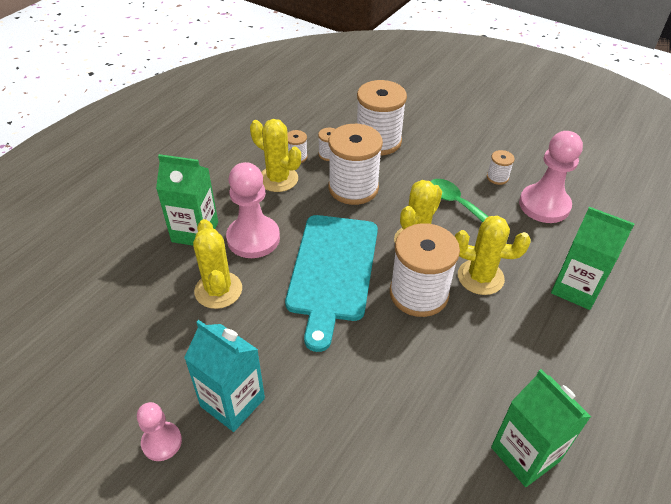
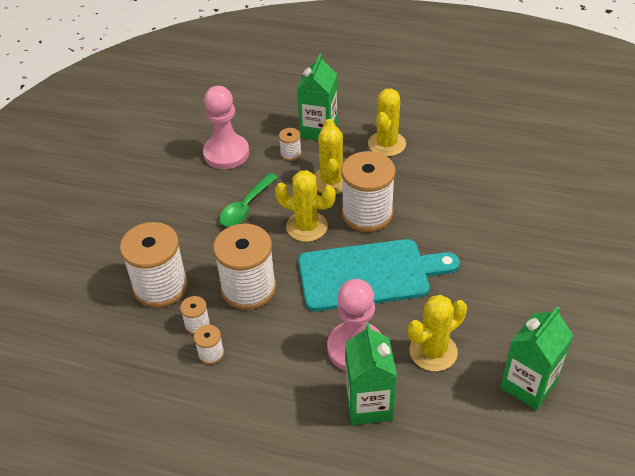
camera: 105 degrees left, 0 degrees up
pink pawn [137,402,182,461] -> none
turquoise carton [184,320,265,432] -> none
yellow cactus [250,119,301,192] -> yellow cactus moved to [368,89,406,157]
white spool [487,150,515,185] -> white spool moved to [279,128,302,161]
green carton [491,369,591,487] -> green carton moved to [500,306,573,410]

